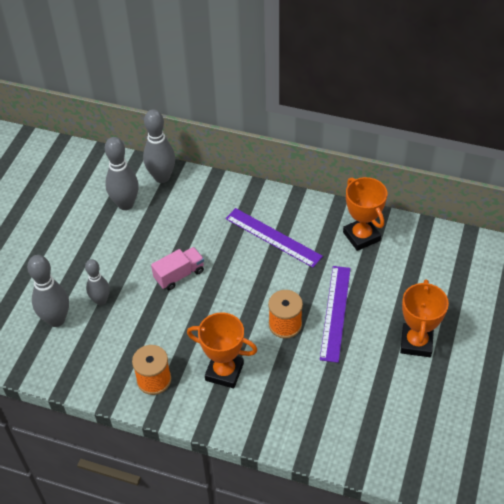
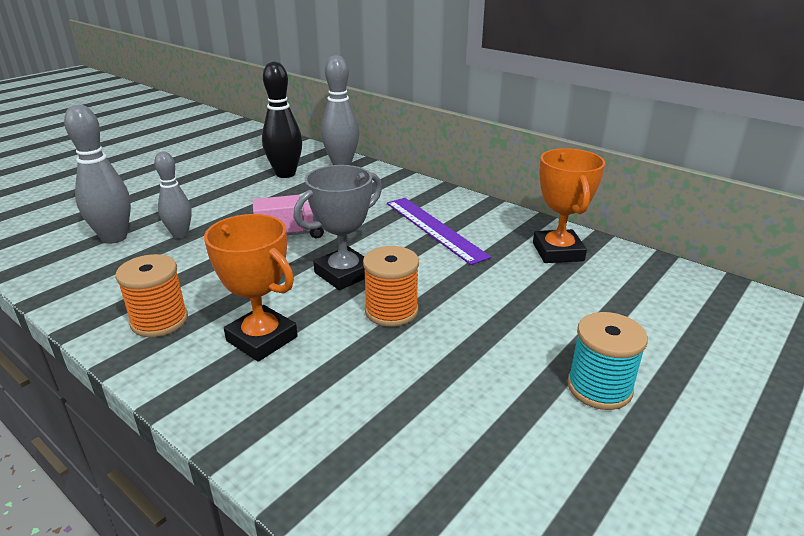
camera: 20 degrees right, 20 degrees down
grey bowling pin [105,137,139,210] -> black bowling pin [262,61,302,178]
purple ruler [320,266,351,363] -> none
orange trophy [400,279,449,357] -> turquoise spool [567,312,648,410]
none -> grey trophy [293,165,382,290]

